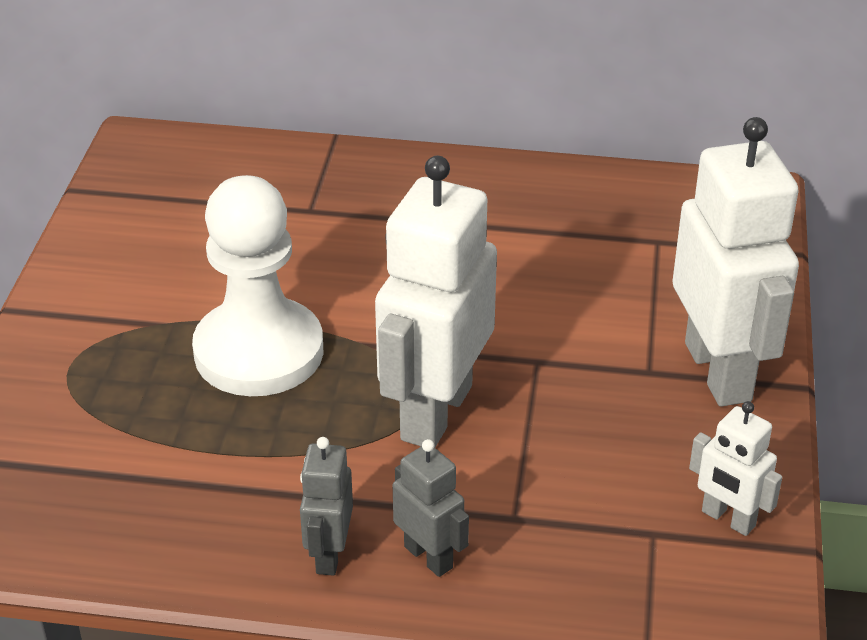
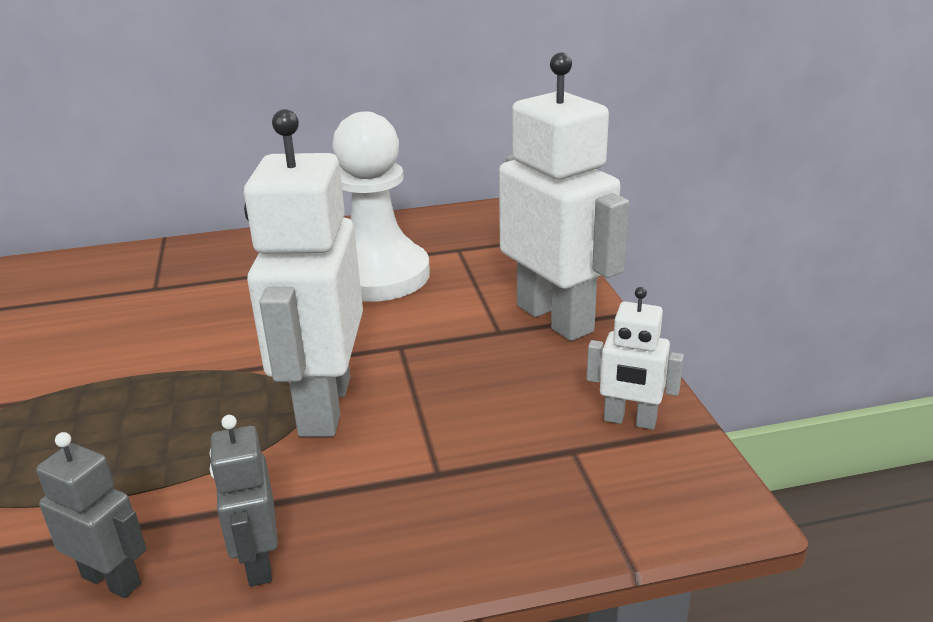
camera: 20 degrees left, 10 degrees down
white pawn [192,175,323,396] -> white pawn moved to [332,111,430,302]
grey robot [393,439,469,577] -> grey robot moved to [36,432,147,598]

